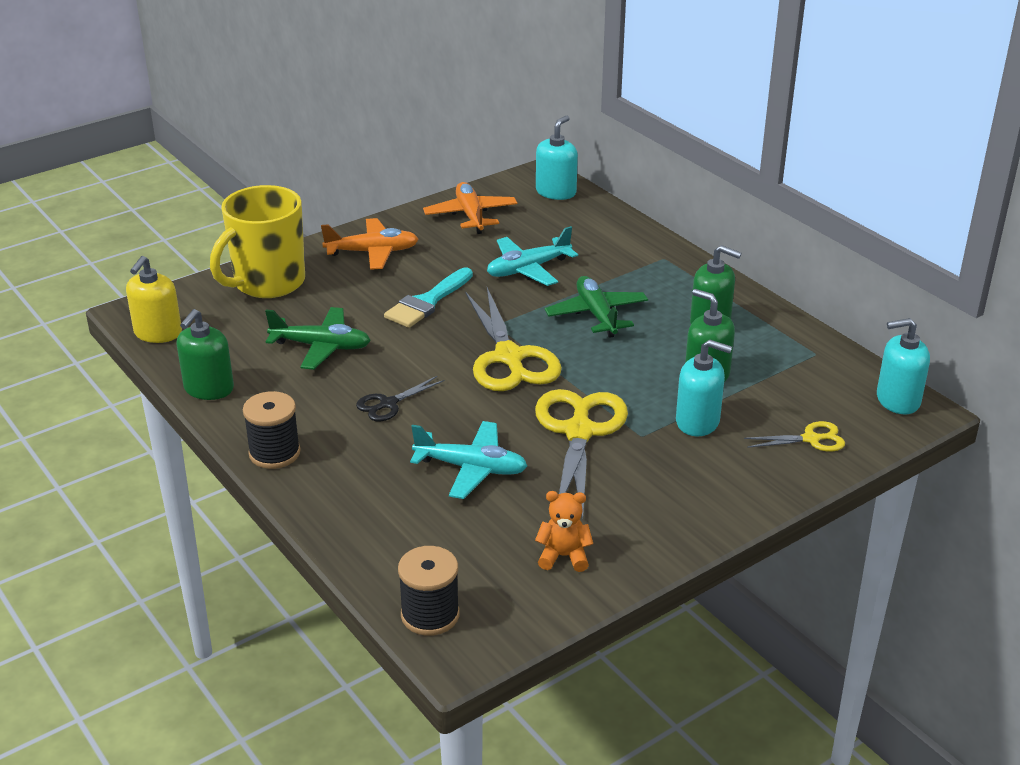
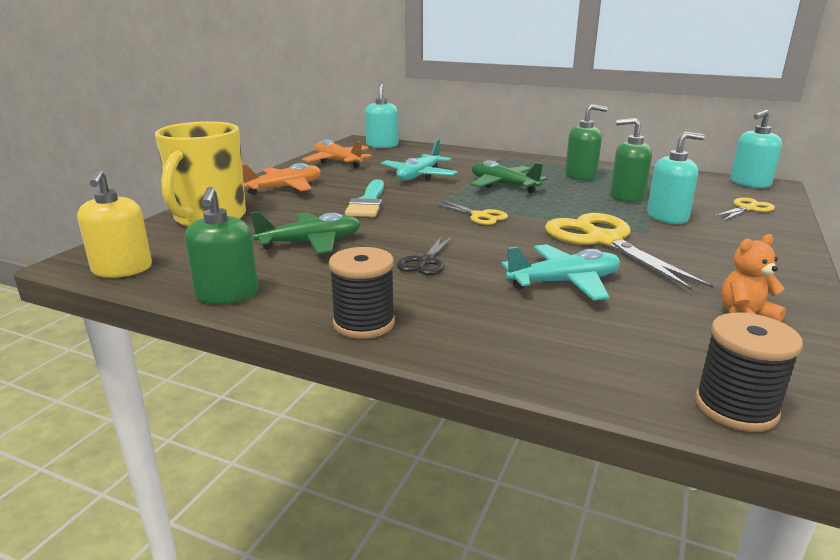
camera: 30 degrees left, 10 degrees down
yellow scissors [465,288,562,391] -> yellow scissors [435,200,508,225], size x0.49

